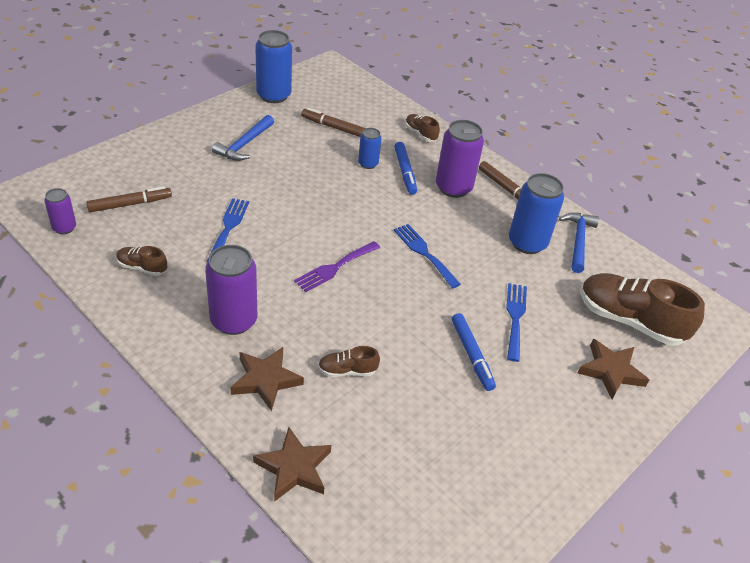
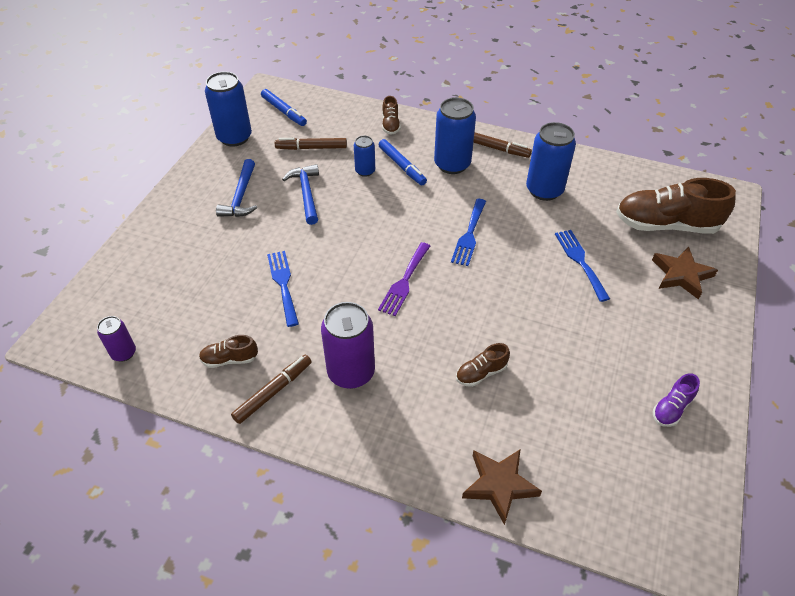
camera: 20 degrees left, 5 degrees up
brown marker [86,186,172,212] -> brown marker moved to [231,354,312,424]
brown star [230,347,304,411] -> none
blue fork [394,224,461,288] -> blue fork turned 105 degrees counterclockwise [451,199,486,266]
brown shoe [405,114,440,142] -> brown shoe turned 120 degrees counterclockwise [382,96,401,135]
purple can [436,120,484,198] -> blue can [434,97,476,174]
blue marker [452,313,496,391] -> blue marker moved to [261,89,307,126]
blue hammer [559,213,599,273] -> blue hammer moved to [282,164,319,225]
none -> purple shoe [653,373,700,427]

